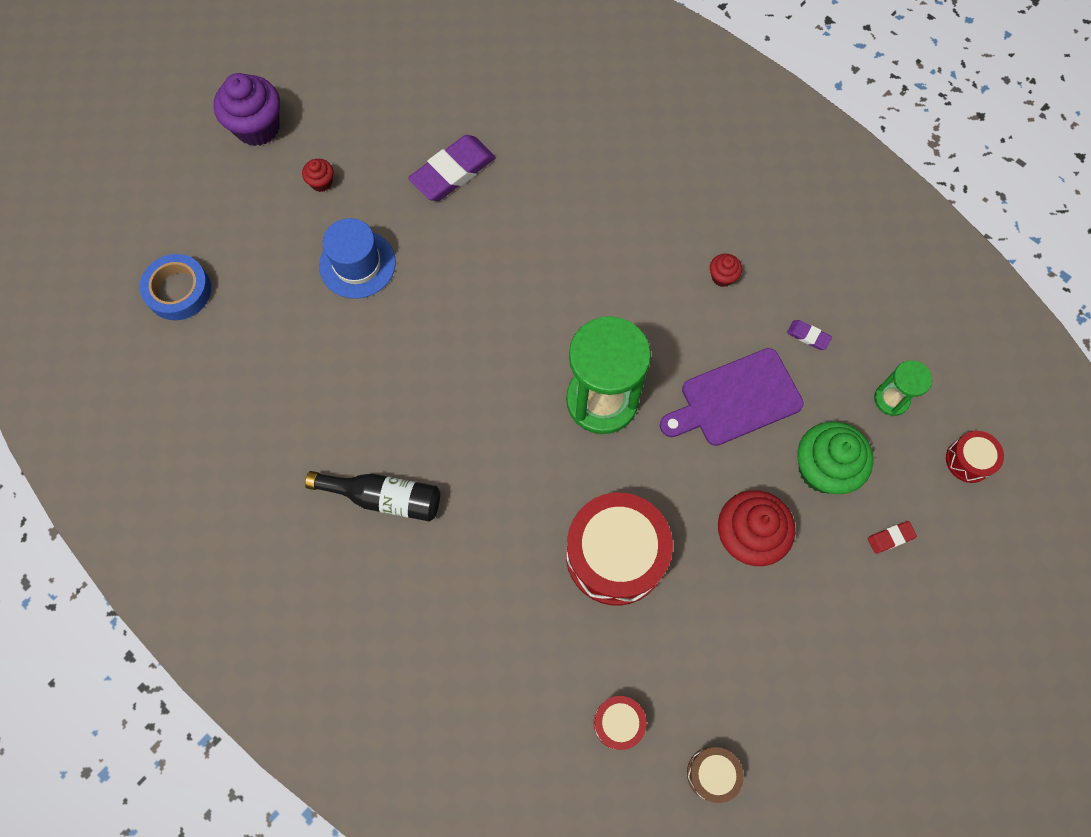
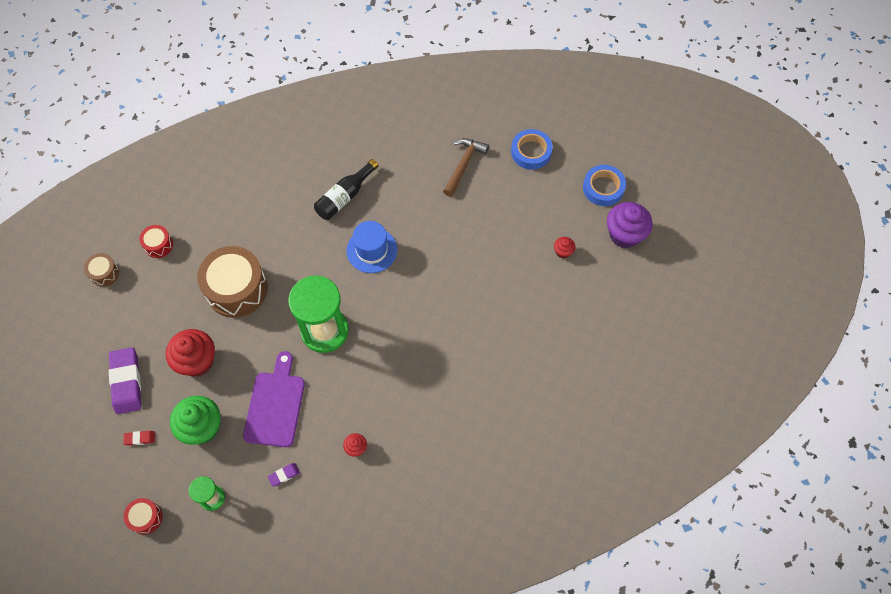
camera: 120 degrees right, 5 degrees down
blue hat [319,218,396,299] -> blue hat moved to [346,221,397,273]
purple eraser [408,135,496,201] -> purple eraser moved to [109,347,142,414]
red drum [566,493,673,606] -> brown drum [197,246,268,318]
red eraser [868,521,917,554] -> red eraser turned 75 degrees clockwise [123,431,155,446]
none -> brown hammer [443,138,489,197]
none -> blue tape [583,165,626,206]

